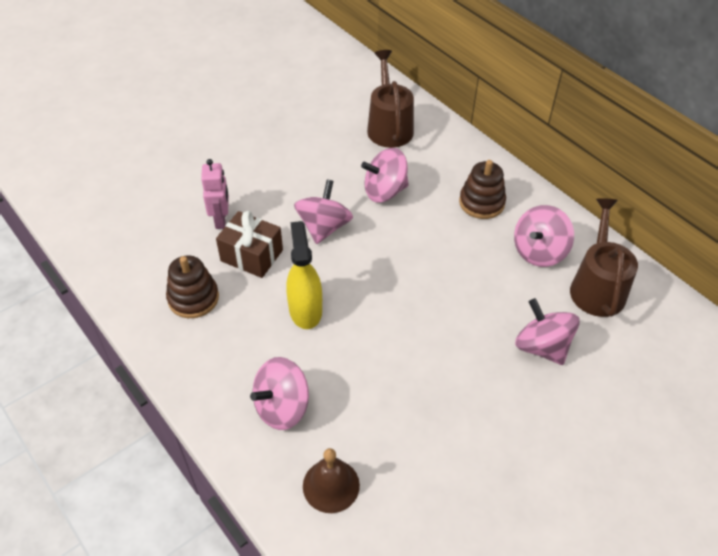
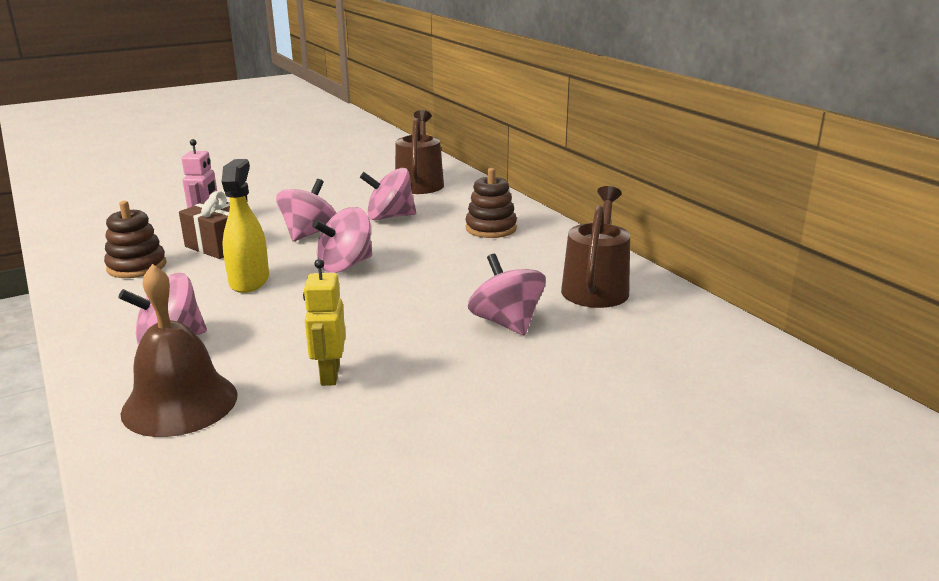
camera: 10 degrees right, 25 degrees down
brown bell [303,448,360,513] -> brown bell [121,264,238,437], size x1.52
pink spinning top [514,205,574,267] -> pink spinning top moved to [312,207,372,273]
none -> yellow robot [303,259,346,386]

